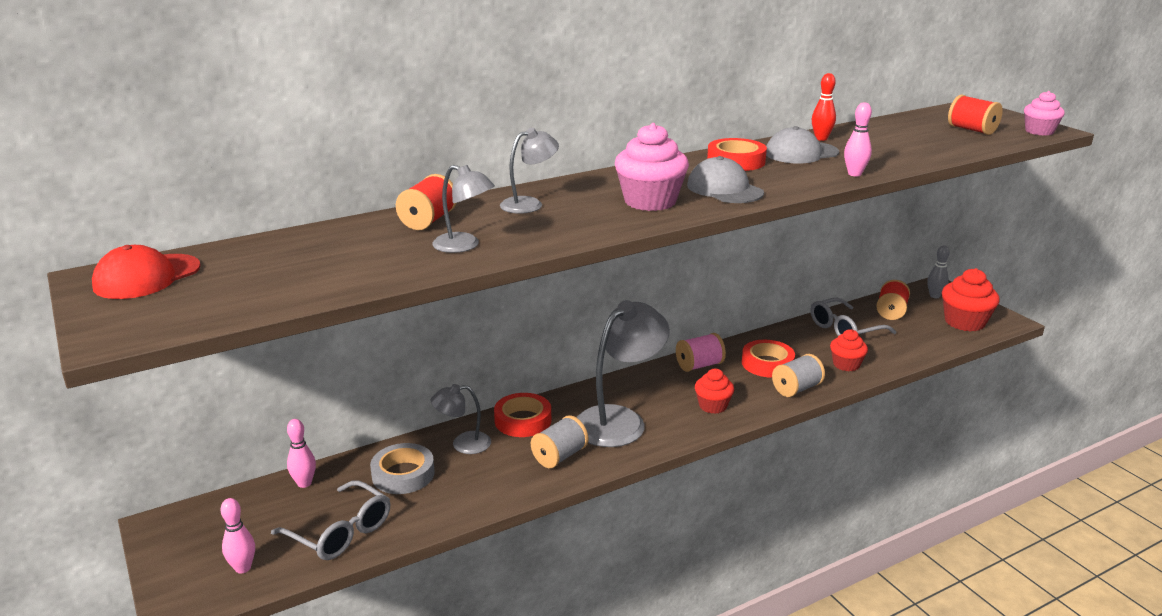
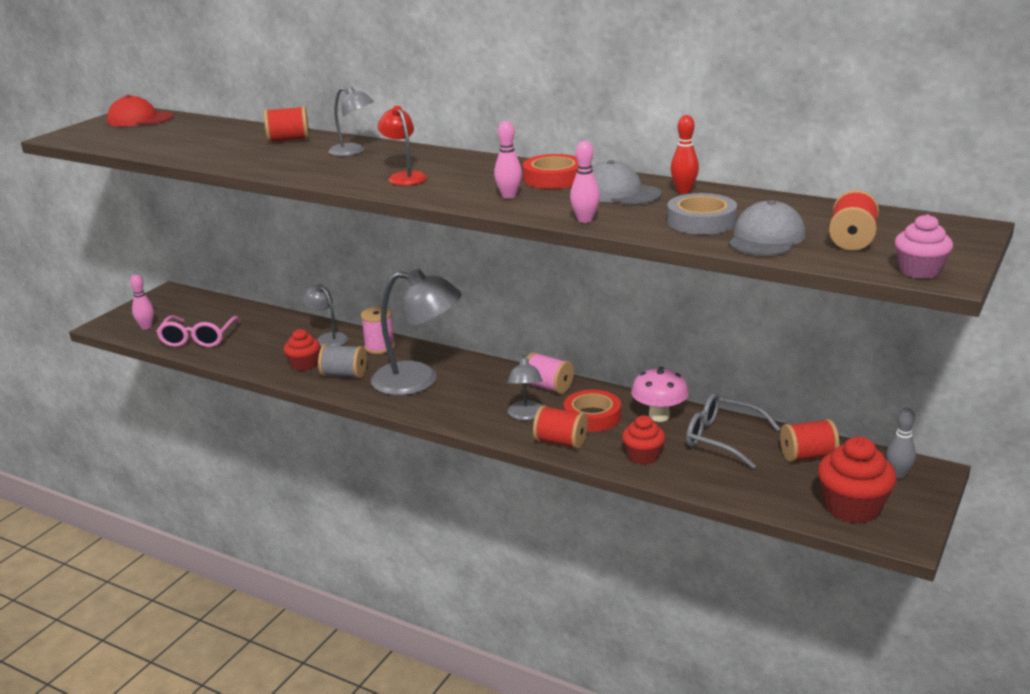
camera: 60 degrees right, 0 degrees up
grey glasses [271,480,390,560] -> pink glasses [156,315,241,347]
pink bowling pin [287,419,316,488] -> pink bowling pin moved to [494,121,522,199]
grey tape [370,443,435,494] -> grey tape moved to [667,193,737,235]
grey lamp [432,165,495,253] -> grey lamp moved to [507,355,543,420]
red tape [494,393,551,437] -> pink spool [361,307,395,354]
pink cupcake [615,123,689,211] -> red lamp [378,106,427,186]
grey cap [687,156,764,203] -> grey cap moved to [729,200,806,256]
red cupcake [695,368,734,414] -> red cupcake moved to [283,329,320,371]
grey spool [772,354,825,397] -> red spool [533,405,588,449]
none -> pink mushroom [631,367,689,422]

